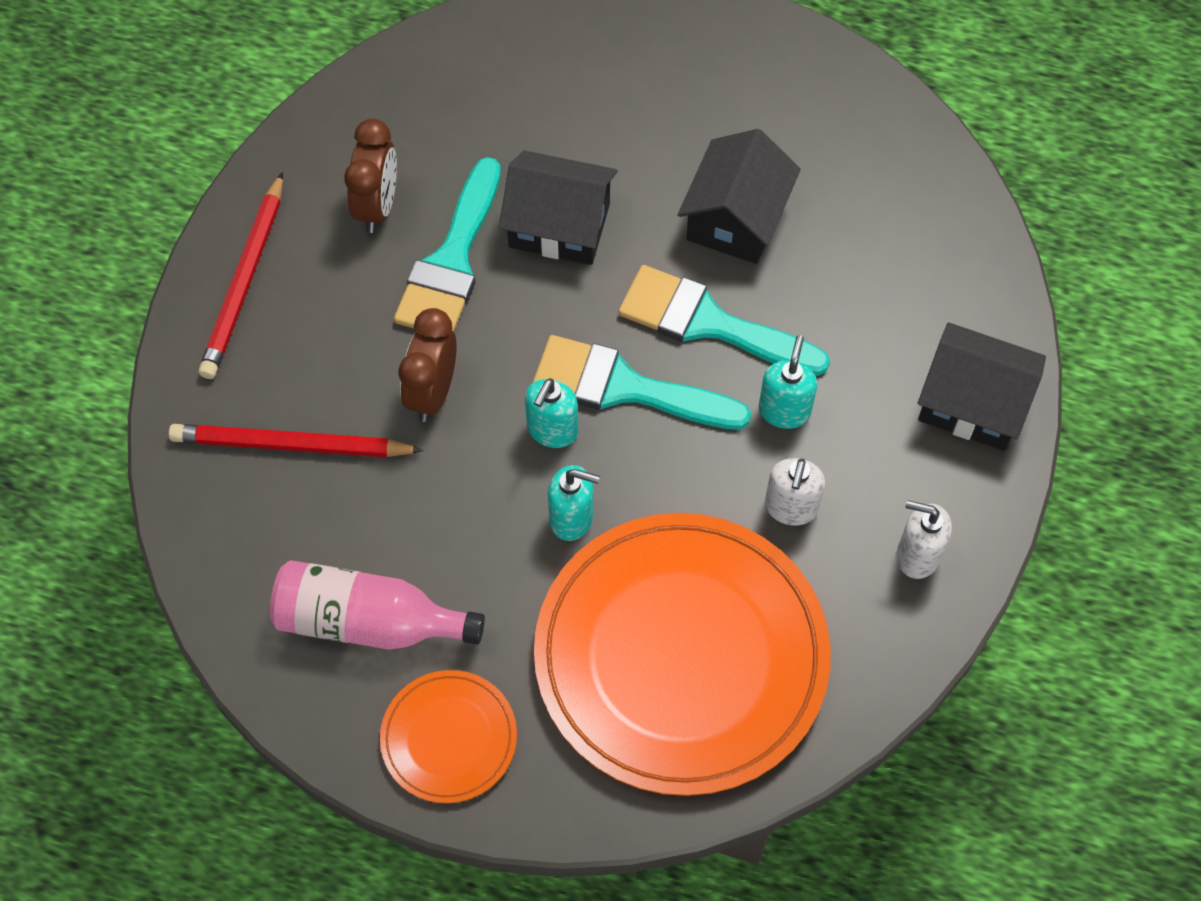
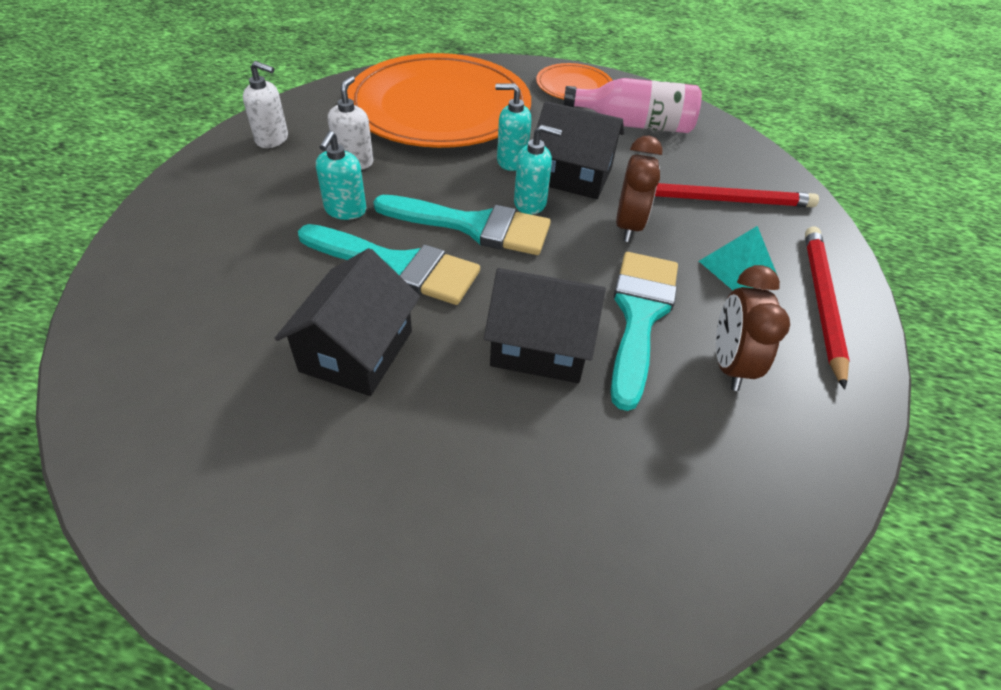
camera: 175 degrees right, 15 degrees down
turquoise soap dispenser [525,378,578,448] -> turquoise soap dispenser turned 75 degrees clockwise [514,125,562,215]
black house [918,322,1046,451] -> black house moved to [533,101,624,199]
none -> turquoise pyramid [699,226,778,290]

